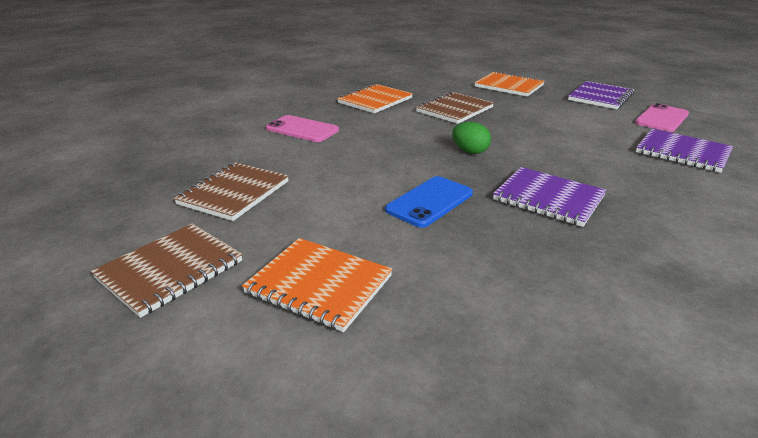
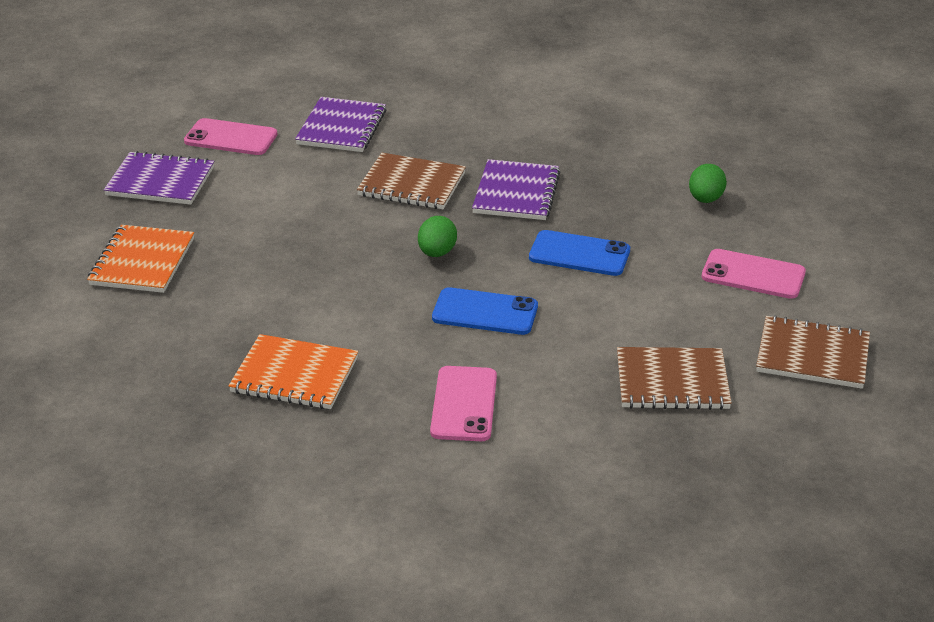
camera: 115 degrees left, 5 degrees up
orange notebook [242,238,393,332] -> pink phone [702,249,806,299]
brown notebook [416,91,494,124] -> brown notebook moved to [357,153,466,209]
none -> blue phone [432,287,538,335]
none -> green egg [689,164,727,203]

